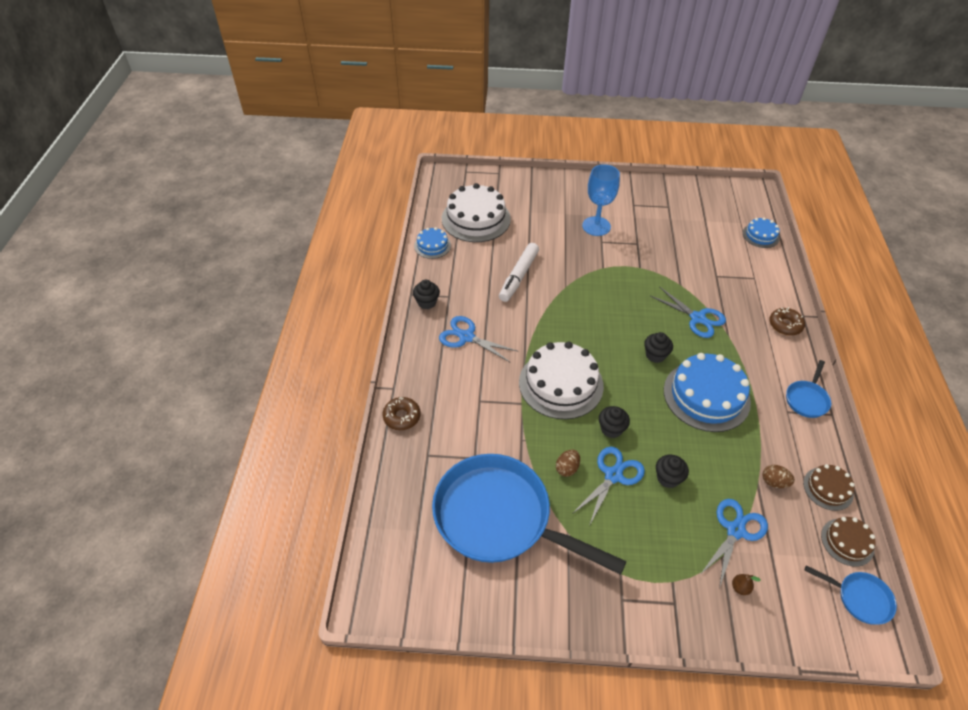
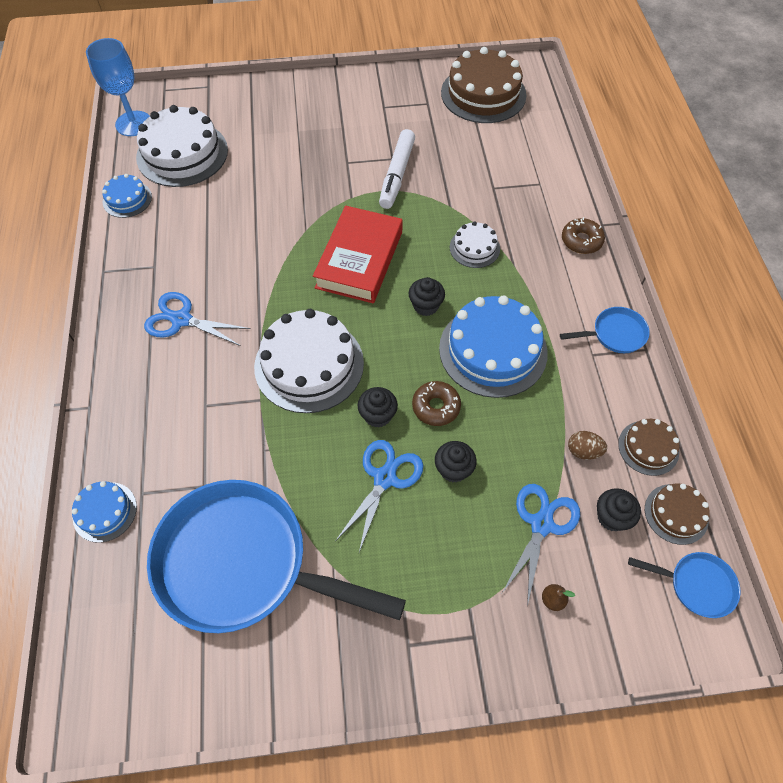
camera: 10 degrees left, 10 degrees up
brown donut [383,397,421,430] -> brown donut moved to [412,381,461,426]
black cupcake [413,280,440,309] -> black cupcake moved to [597,488,641,531]
white marker [499,243,539,302] -> white marker moved to [379,129,415,209]
brown egg [556,450,580,477] -> none
blue goblet [582,164,620,236] -> blue goblet moved to [86,38,150,136]
blue scissors [650,286,726,338] -> white cake [450,221,500,268]
blue cake [743,217,780,248] -> blue cake moved to [72,481,137,543]
blue pan [786,360,831,418] -> blue pan turned 120 degrees counterclockwise [560,307,650,353]
none -> red book [313,206,403,303]
none -> brown cake [441,47,527,123]

